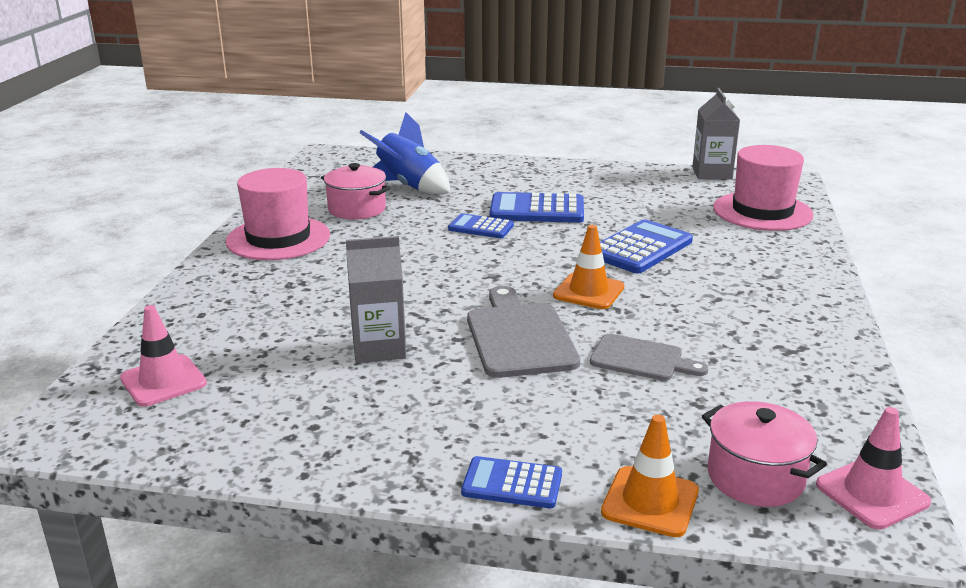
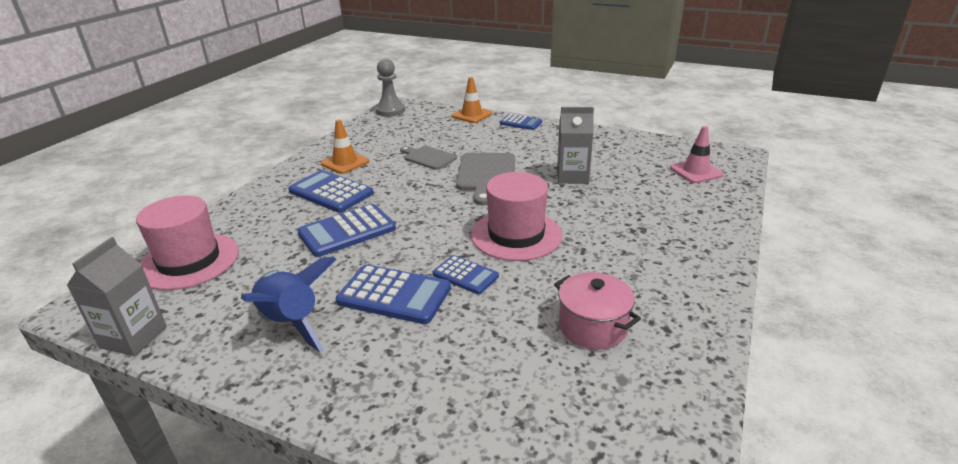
camera: 165 degrees left, 5 degrees up
pink hat [226,168,330,260] -> pink hat moved to [471,172,562,261]
blue rocket [359,112,450,195] -> blue rocket moved to [241,257,336,352]
orange traffic cone [553,225,624,309] -> orange traffic cone moved to [321,120,369,174]
pink pot [702,401,827,507] -> none
pink traffic cone [816,407,931,530] -> grey pawn [376,58,405,117]
none -> blue calculator [288,170,374,213]

